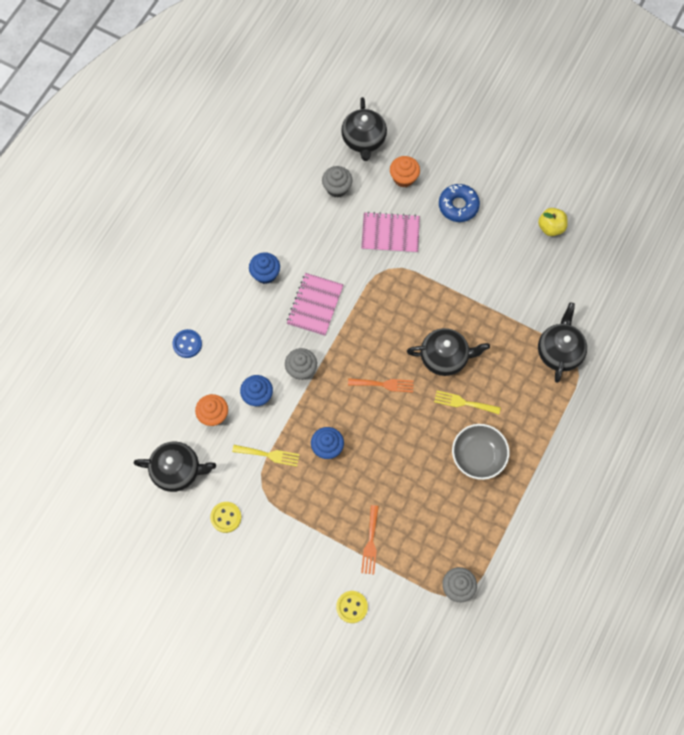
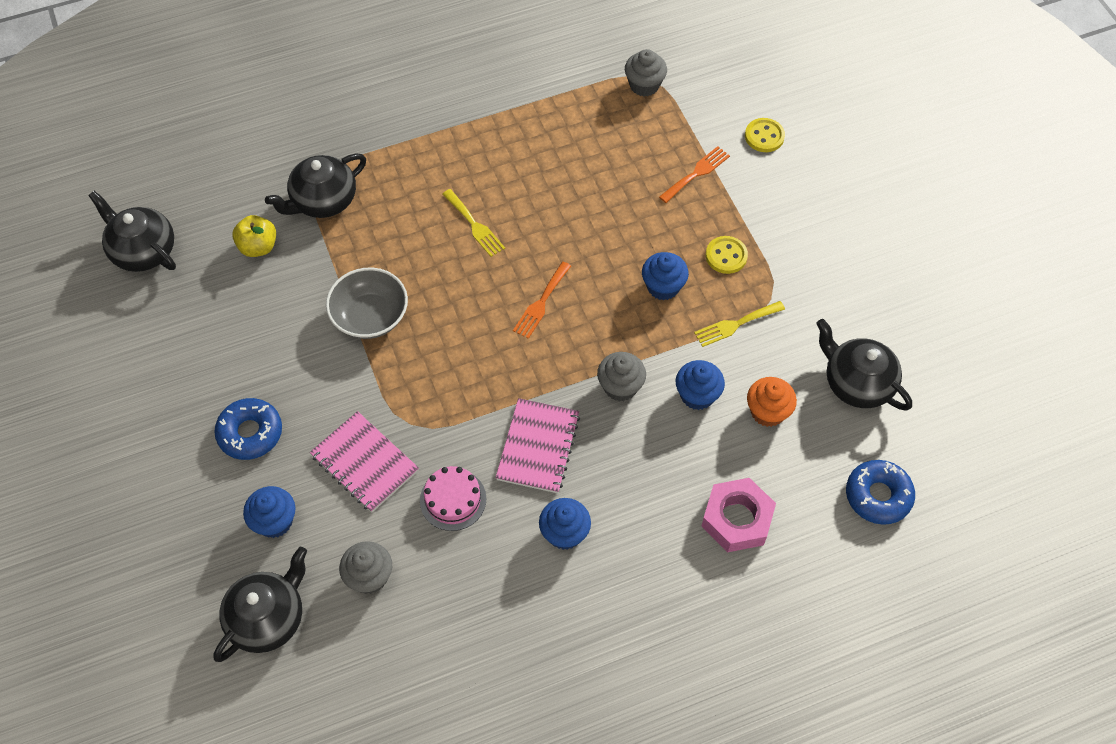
camera: 140 degrees left, 10 degrees down
blue button [173,329,202,358] -> pink nut [702,478,776,552]
yellow button [210,502,241,533] -> yellow button moved to [706,236,748,274]
yellow fork [232,445,300,467] -> yellow fork turned 75 degrees counterclockwise [694,301,785,347]
pink notebook [287,273,344,336] -> pink notebook turned 45 degrees counterclockwise [496,398,580,493]
orange fork [348,378,414,393] -> orange fork turned 105 degrees counterclockwise [513,262,571,339]
orange cupcake [390,156,420,187] -> blue cupcake [243,486,295,538]
black teapot [407,328,490,376] -> black teapot moved to [88,191,176,272]
grey bowl [452,424,509,480] -> grey bowl moved to [326,268,408,339]
yellow apple [538,208,568,236] -> yellow apple moved to [232,215,276,257]
none -> pink cake [420,466,486,531]
none -> blue donut [846,460,915,525]

